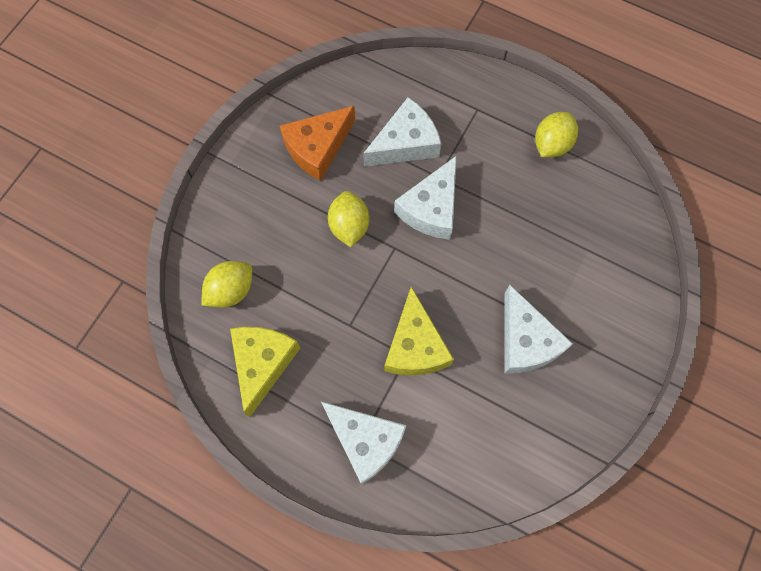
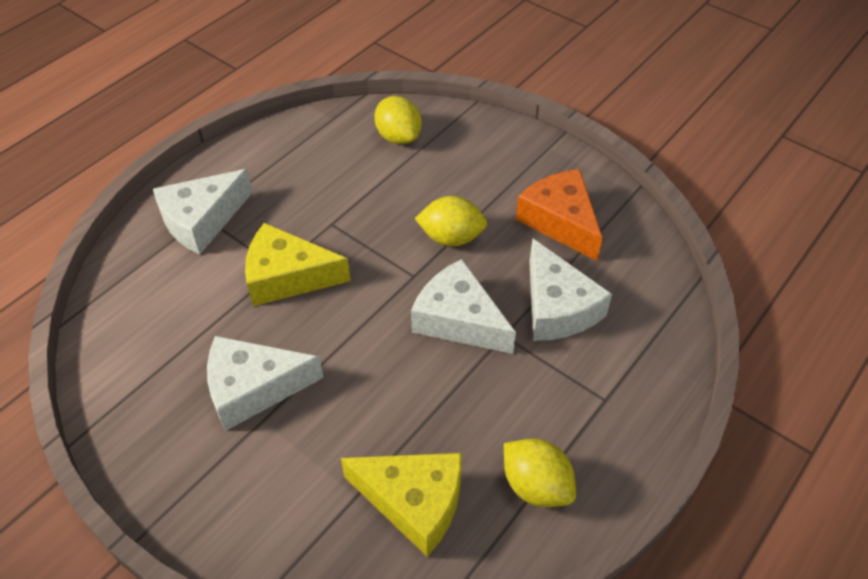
camera: 100 degrees right, 20 degrees down
yellow cheese [230,327,300,417] -> yellow cheese moved to [341,453,462,557]

